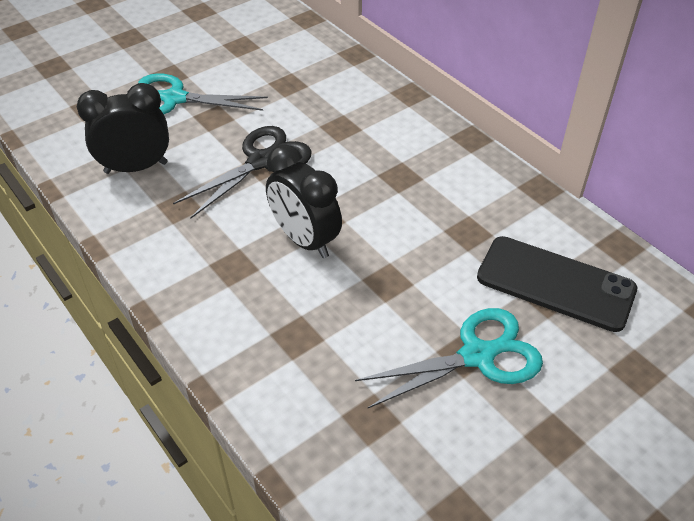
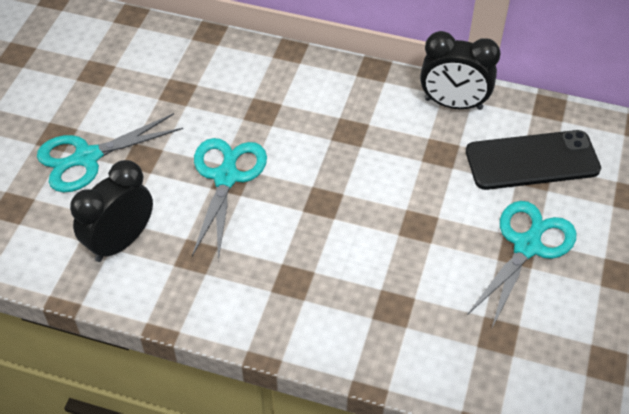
camera: 35 degrees left, 5 degrees up
black scissors [173,126,312,218] -> turquoise scissors [192,138,267,261]
black clock [266,144,342,258] -> black clock moved to [420,31,500,110]

